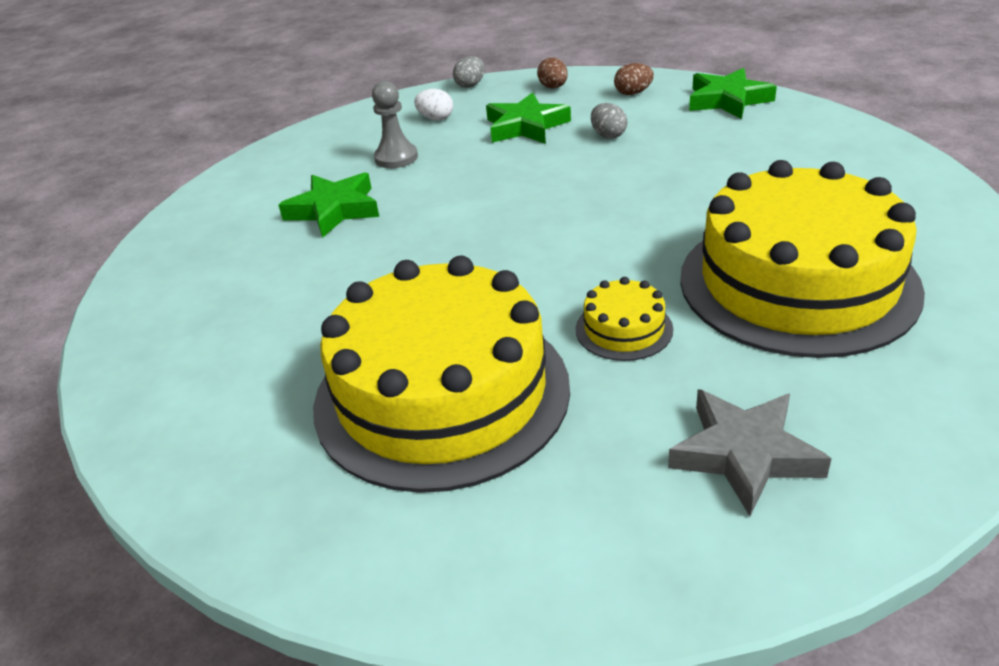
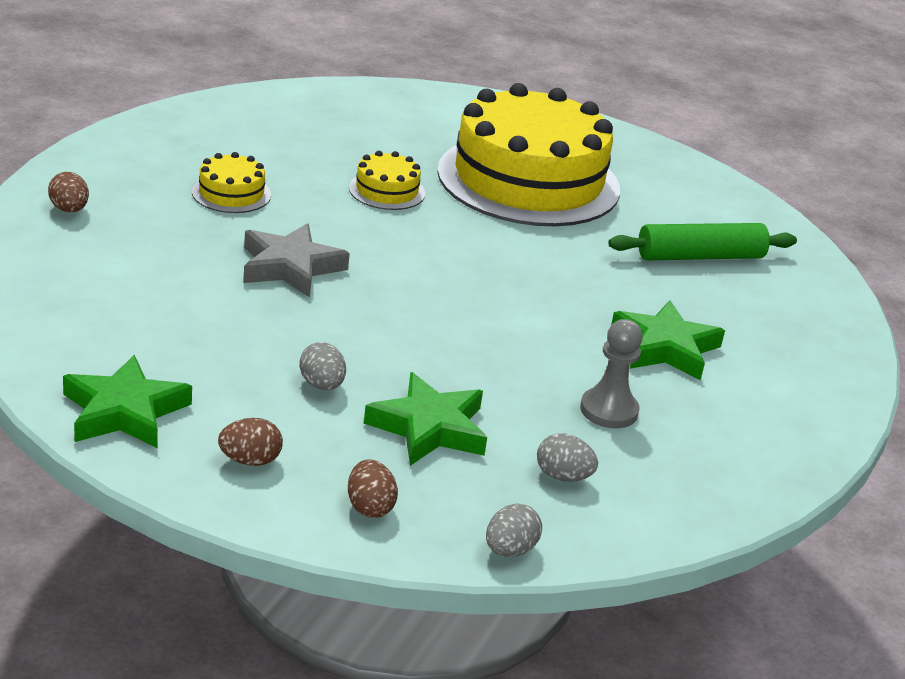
camera: 175 degrees right, 5 degrees down
white egg [414,89,453,120] -> grey egg [537,433,598,482]
grey star [668,389,832,516] -> grey star moved to [243,223,350,297]
yellow cake [680,160,925,358] -> yellow cake [192,152,271,213], size x0.40
none -> brown egg [48,172,89,212]
none -> green rolling pin [608,223,797,261]

